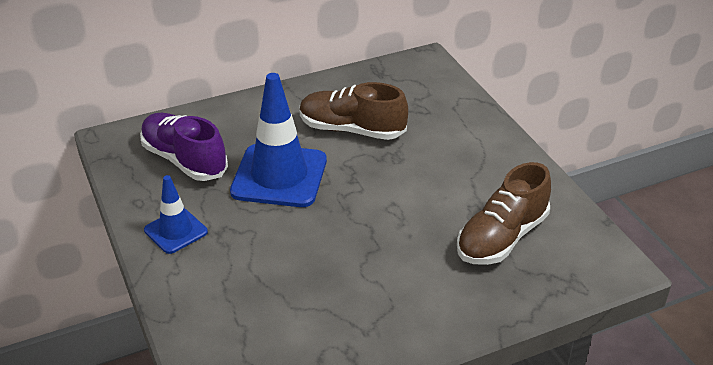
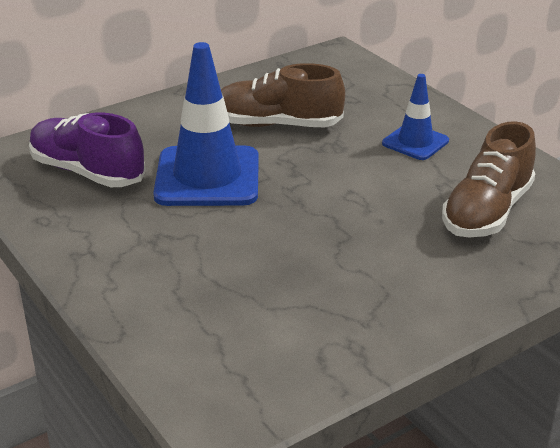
camera: 10 degrees left, 5 degrees down
blue traffic cone [144,175,208,254] -> blue traffic cone moved to [382,74,449,160]

